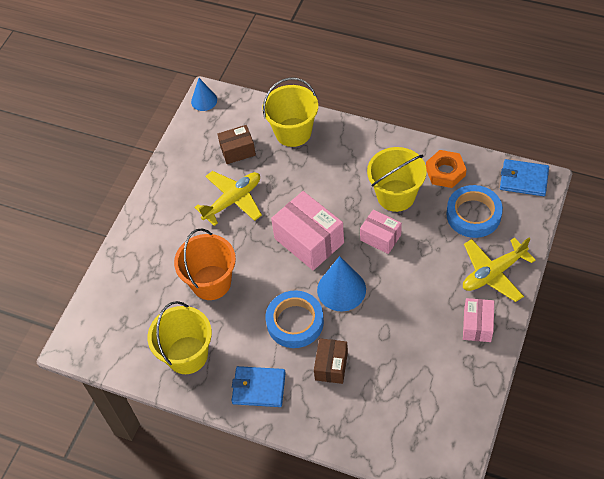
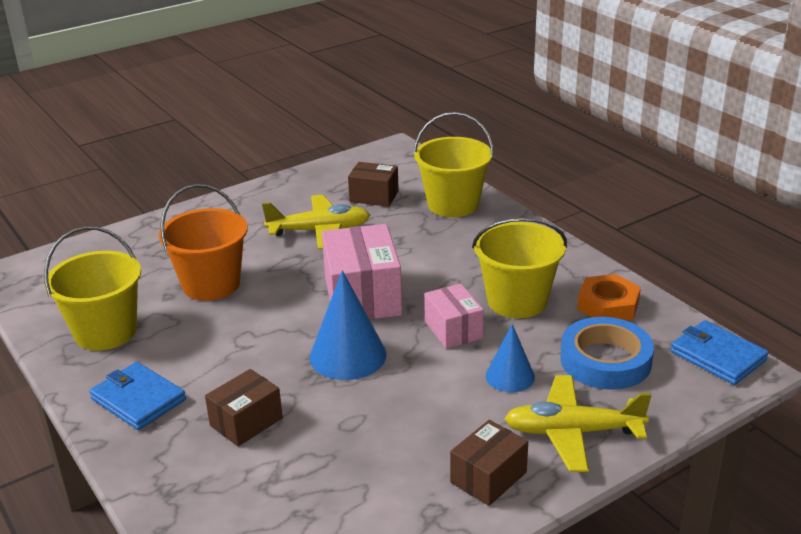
camera: 30 degrees right, 25 degrees down
blue cone [191,78,217,111] -> blue cone moved to [486,324,535,392]
blue tape [266,290,324,348] -> none
pink box [463,298,494,342] -> brown box [450,420,528,506]

